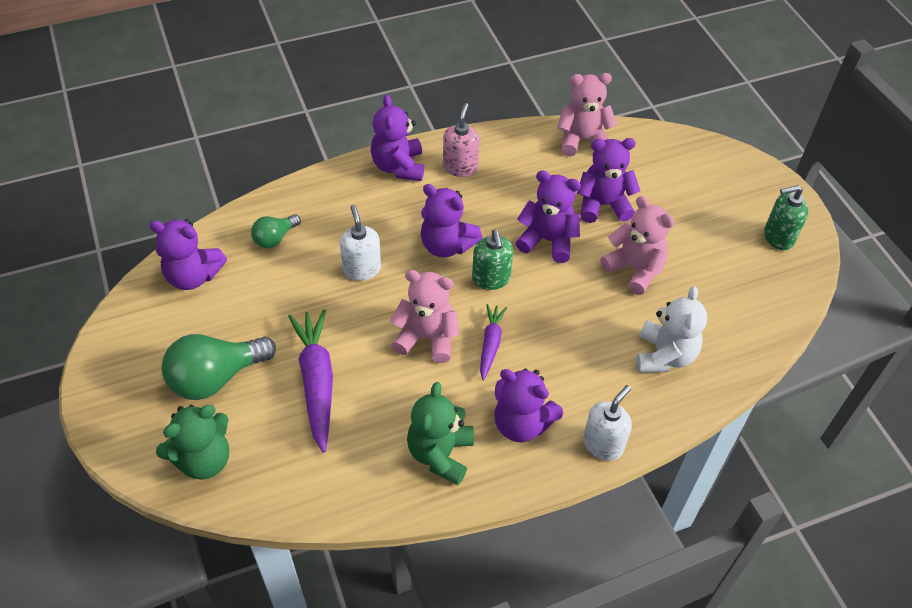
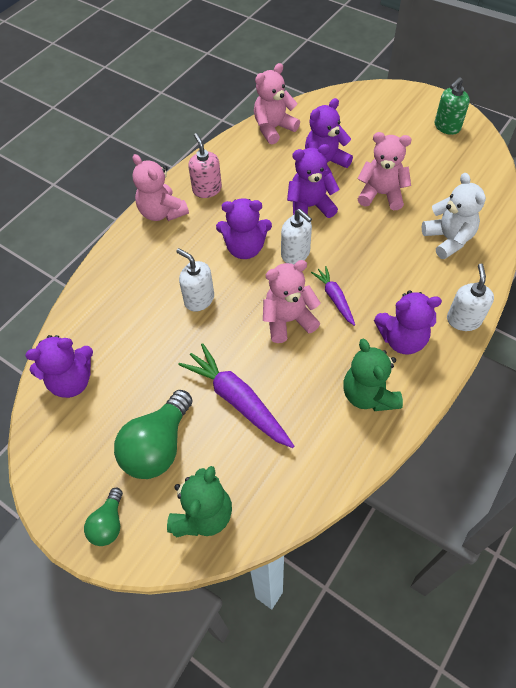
camera: 30 degrees left, 5 degrees up
green light bulb [251,214,301,248] -> green light bulb moved to [84,488,123,546]
purple teddy bear [371,94,424,181] -> pink teddy bear [132,154,189,221]
green soap dispenser [472,230,513,290] -> white soap dispenser [281,209,312,264]

